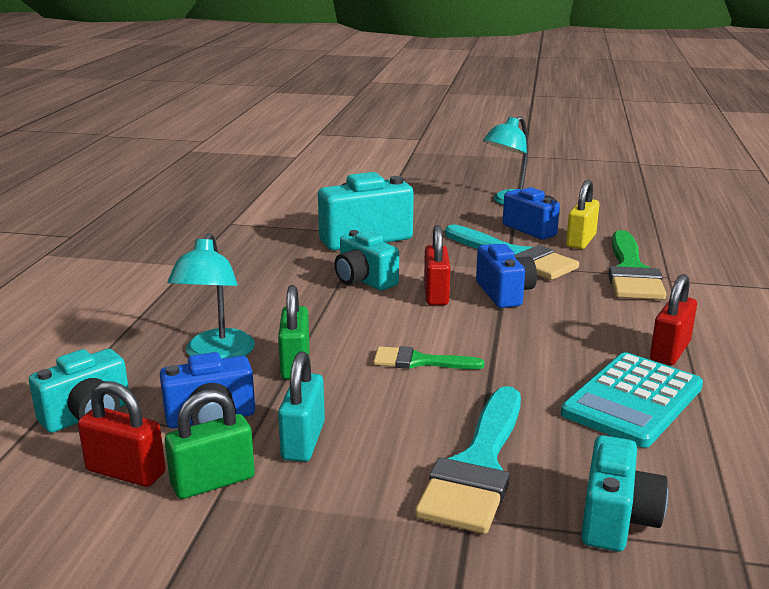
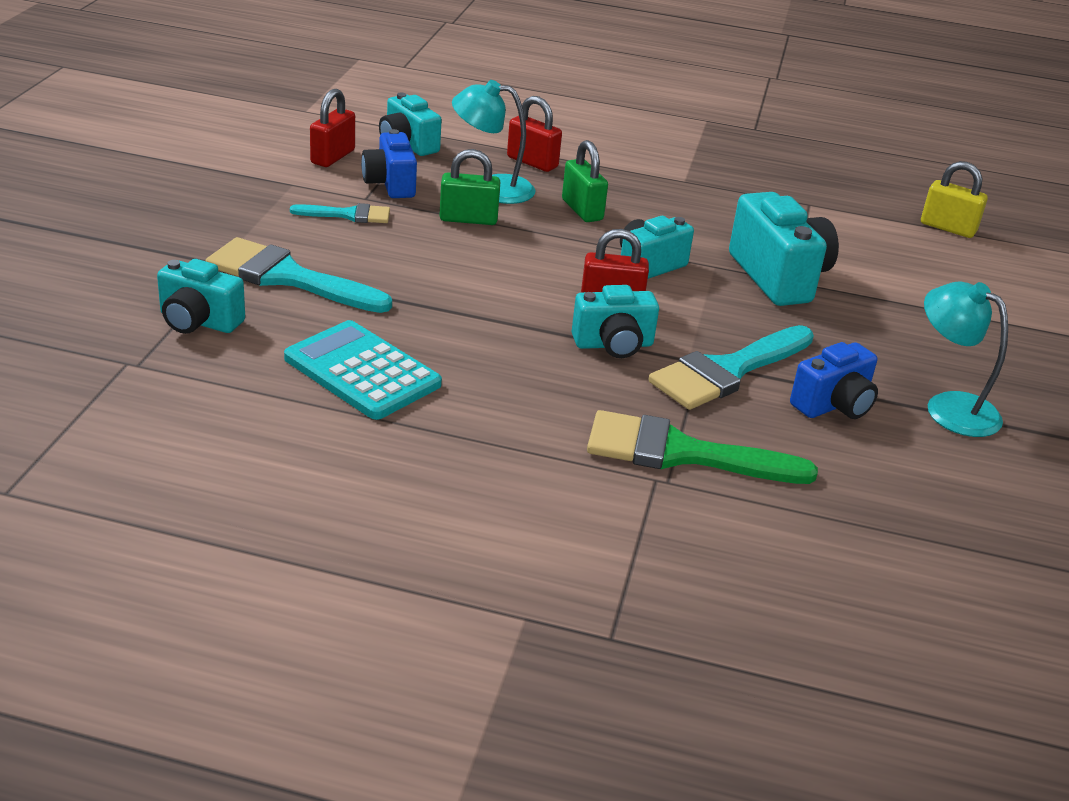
camera: 90 degrees right, 10 degrees up
green padlock [165,389,255,499] -> green padlock moved to [562,140,608,222]
turquoise padlock [278,351,325,462] -> turquoise brush [290,203,390,223]
green brush [373,346,484,369] -> none
blue camera [476,244,537,308] -> turquoise camera [572,285,659,358]
yellow padlock [566,180,600,249] -> yellow padlock moved to [921,161,988,238]
red padlock [650,274,697,365] -> red padlock moved to [507,96,562,172]

